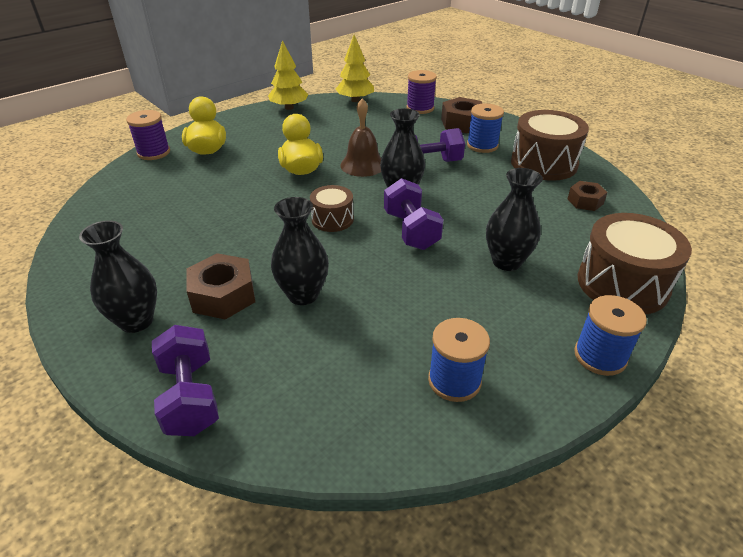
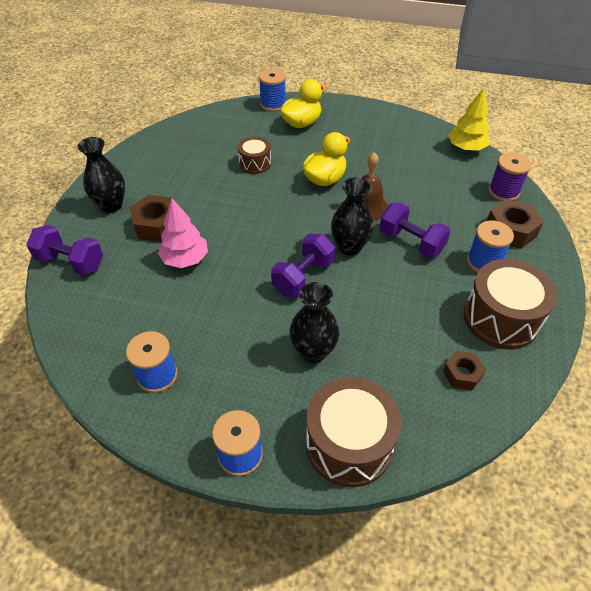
camera: 55 degrees right, 10 degrees up
purple spool [126,110,170,160] -> blue spool [259,69,286,112]
purple dumbbell [152,325,219,436] -> purple dumbbell turned 75 degrees clockwise [26,225,103,276]
yellow tree [268,40,308,110] -> none
black vase [271,197,329,305] -> pink tree [158,199,208,268]
brown drum [310,185,354,232] -> brown drum moved to [238,137,271,174]

